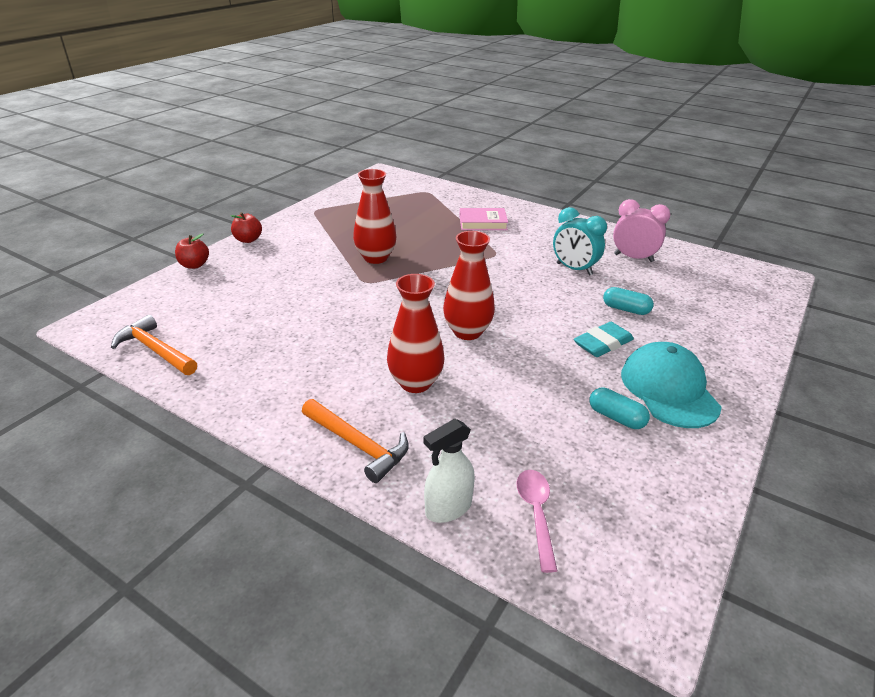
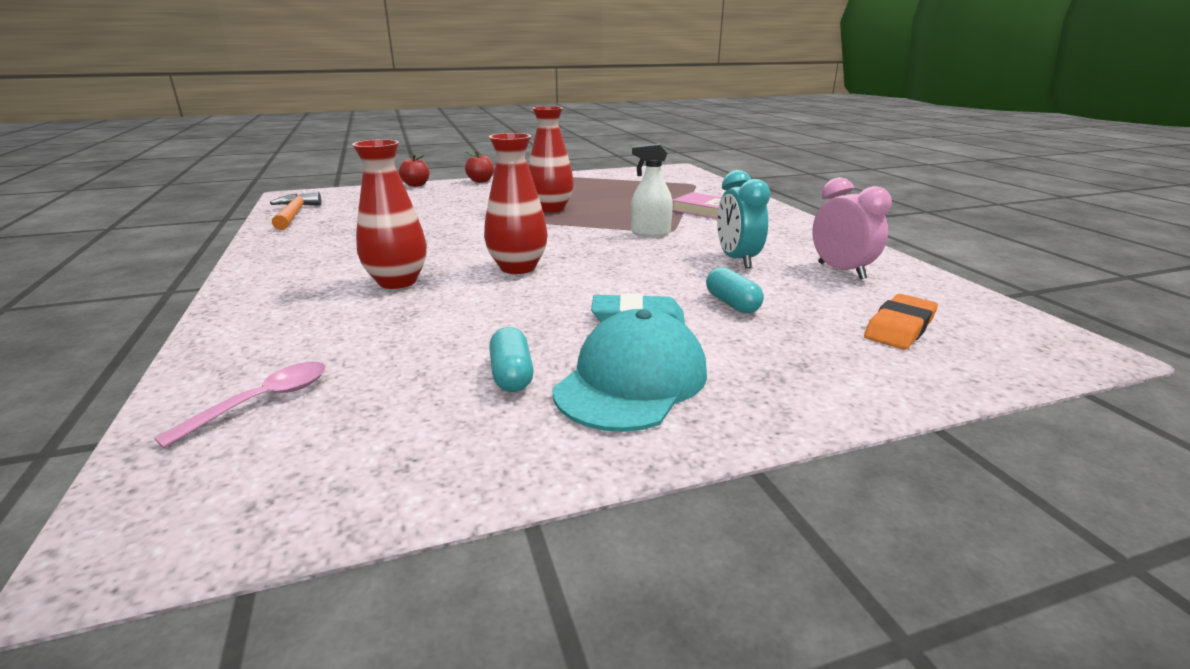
camera: 40 degrees right, 10 degrees down
orange hammer [302,399,409,483] -> none
white spray bottle [423,419,475,523] -> white spray bottle moved to [631,143,673,237]
none -> orange eraser [864,294,938,350]

